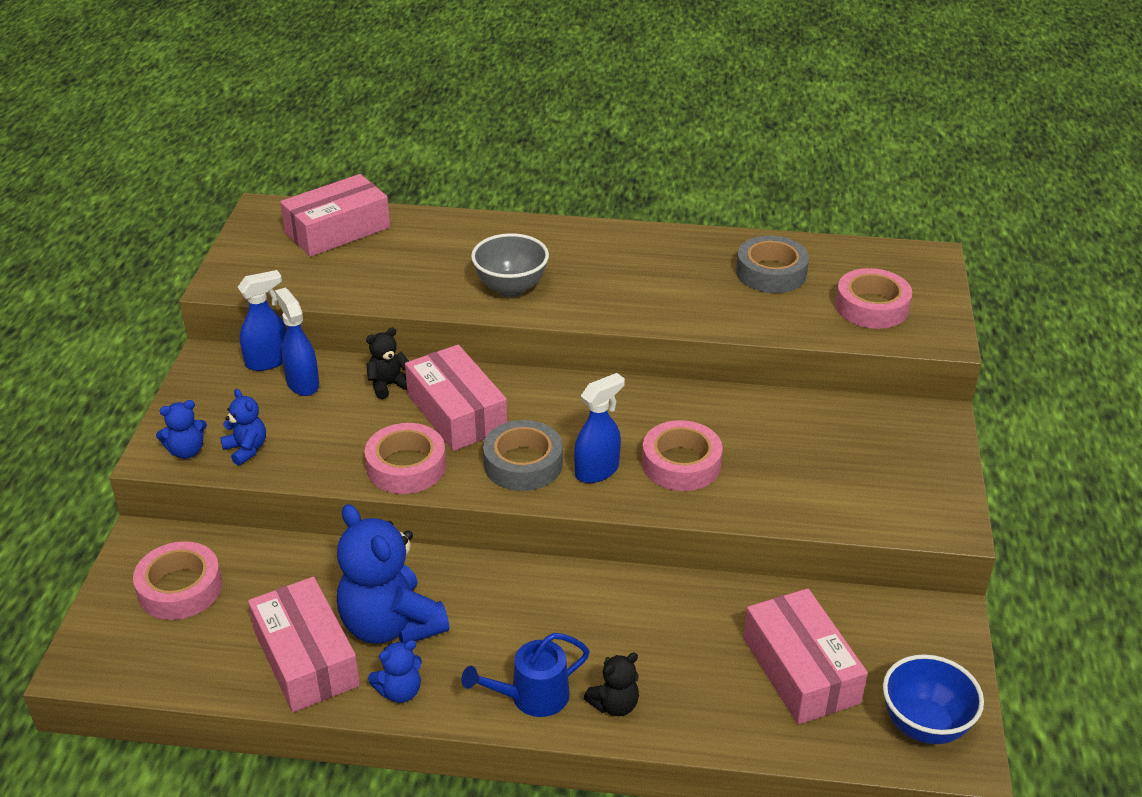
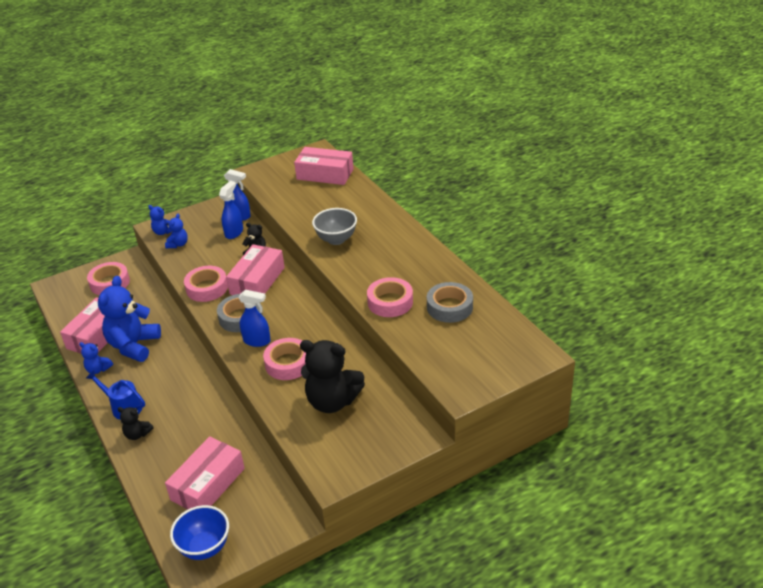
camera: 55 degrees right, 0 degrees up
pink tape [835,268,912,329] -> pink tape moved to [367,277,413,317]
none -> black teddy bear [300,340,365,413]

